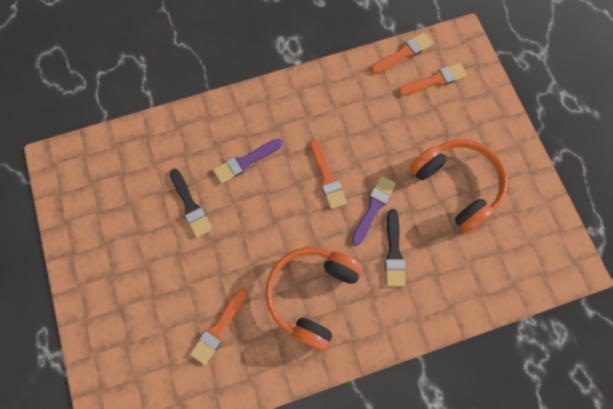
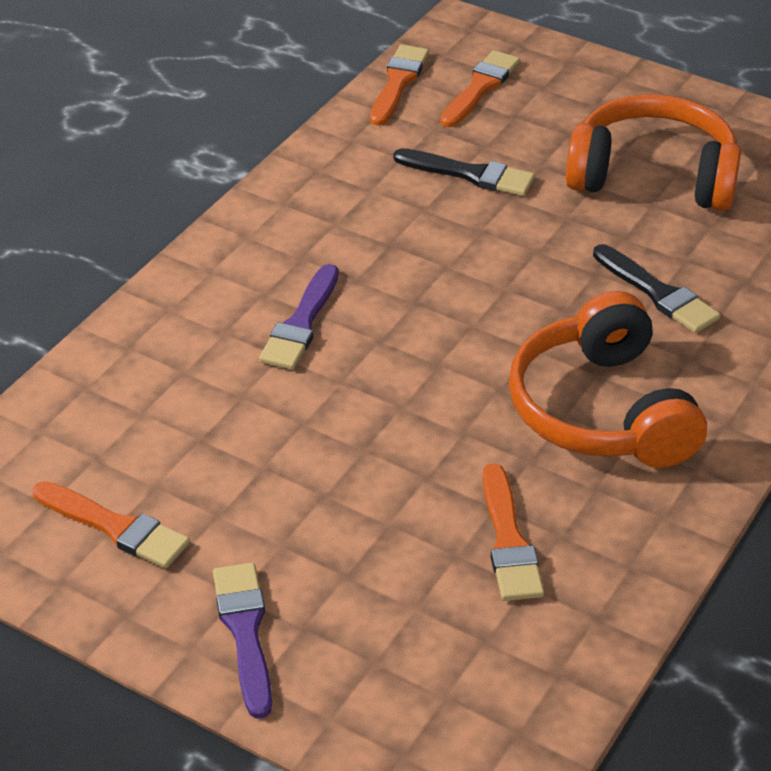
camera: 40 degrees left, 30 degrees down
black brush [170,169,212,238] -> black brush moved to [394,148,535,196]
orange brush [310,139,347,209] -> orange brush moved to [33,481,190,568]
purple brush [352,176,396,246] -> purple brush moved to [213,563,272,719]

